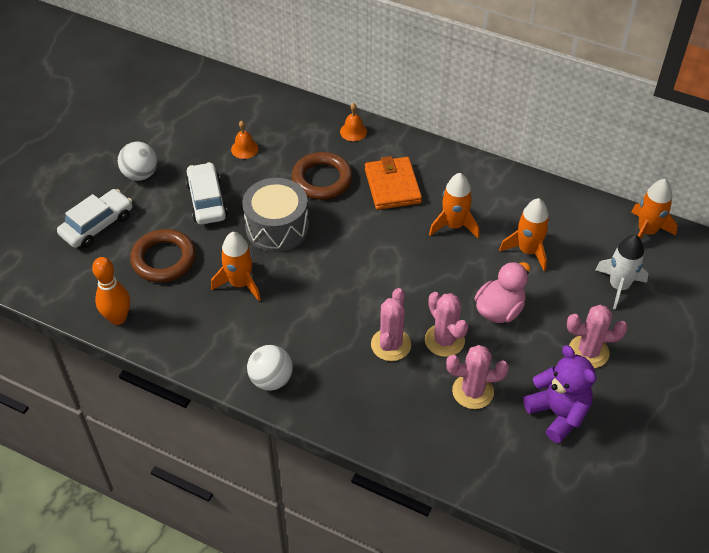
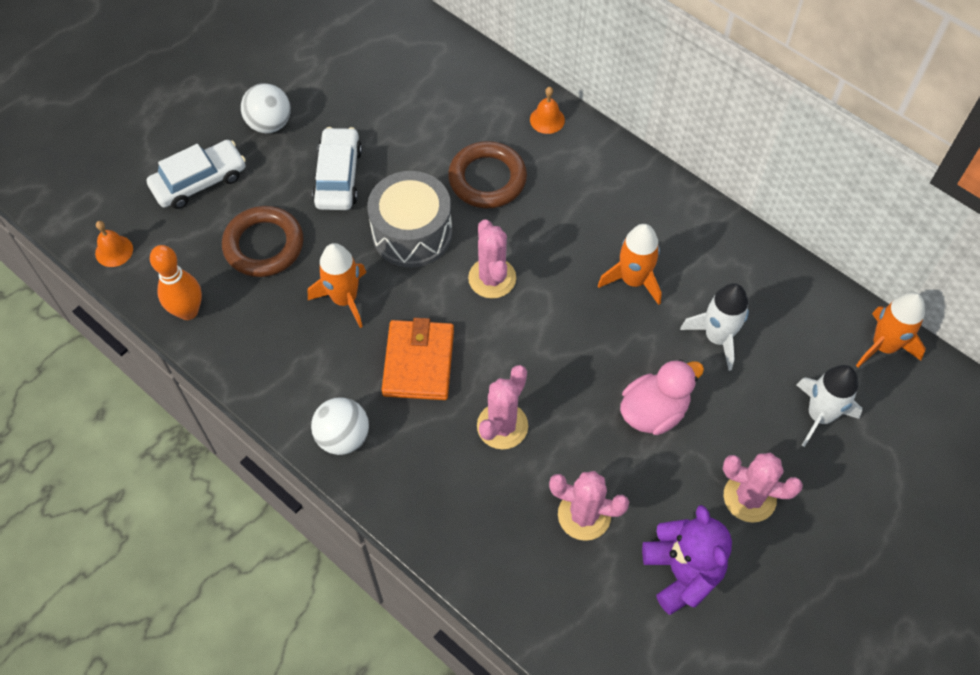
camera: 15 degrees right, 10 degrees up
orange bell [231,120,259,159] -> orange bell moved to [95,221,133,267]
orange wallet [365,156,422,210] -> orange wallet moved to [382,318,454,400]
pink cactus [425,292,468,357] -> pink cactus moved to [468,219,516,299]
orange rocket [499,198,550,271] -> white rocket [680,283,749,371]

